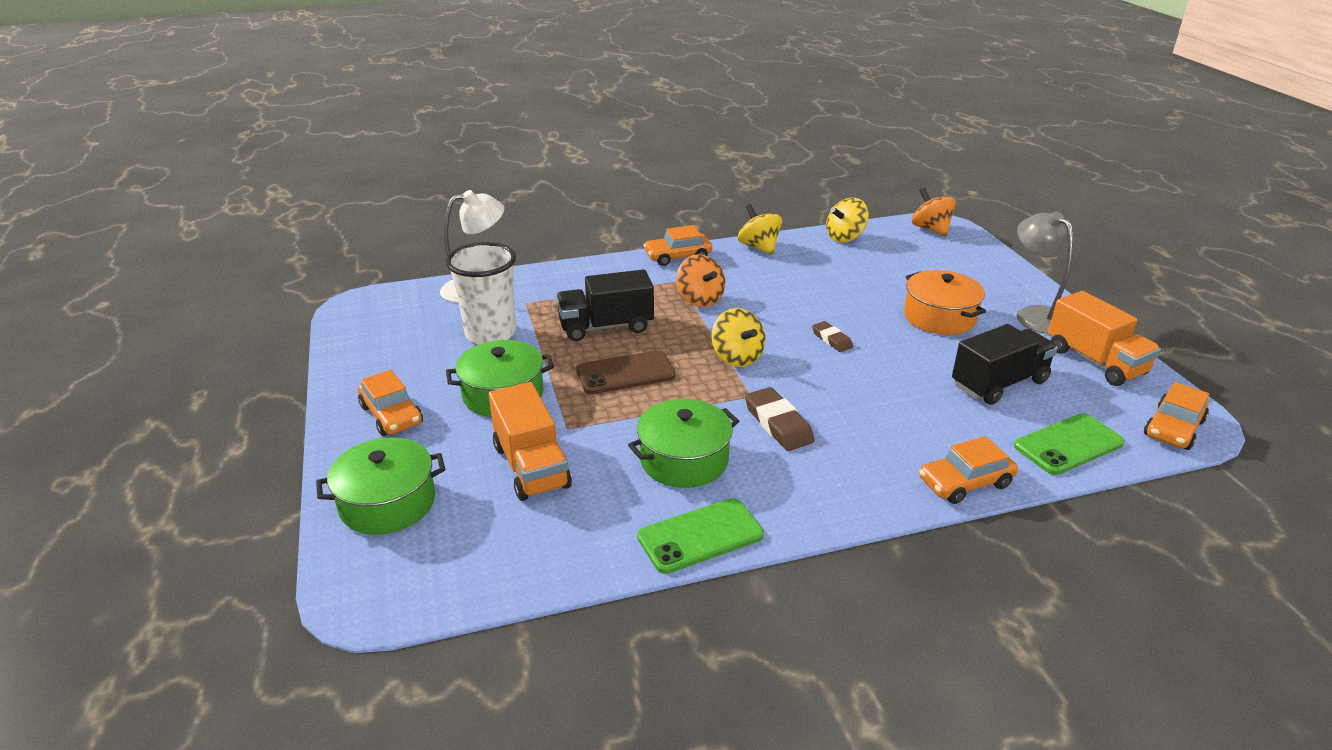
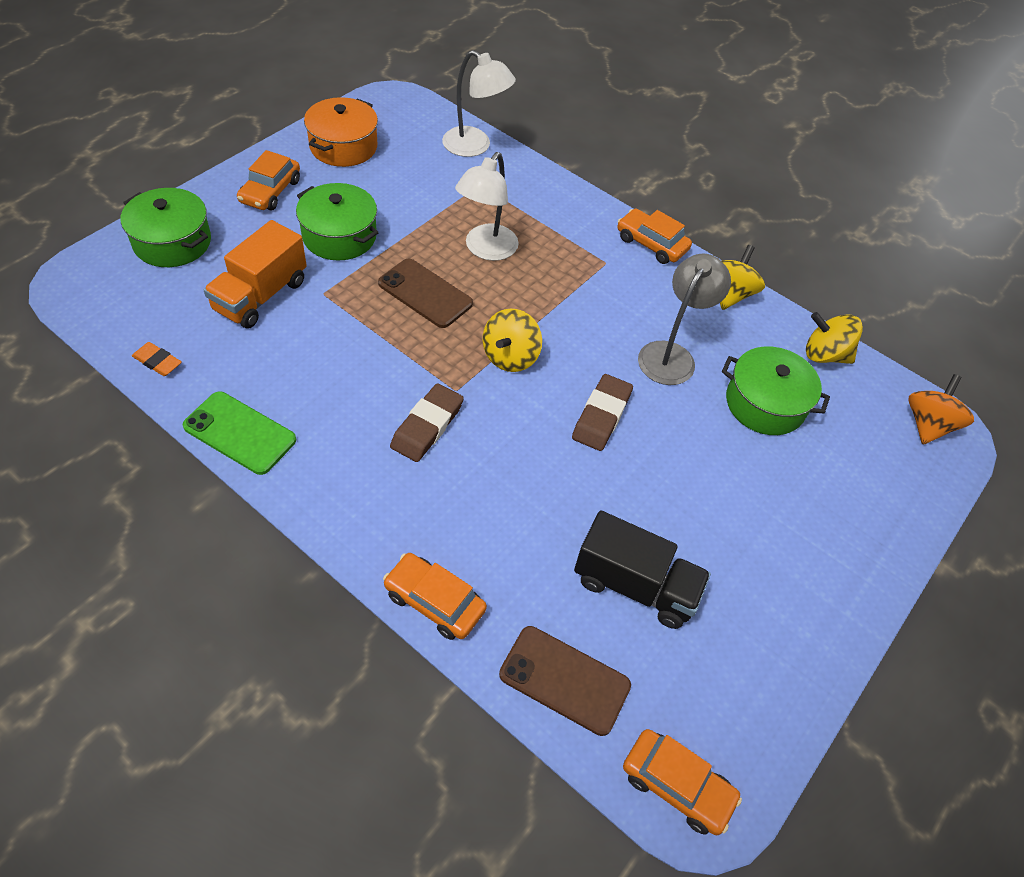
camera: 50 degrees right, 20 degrees up
white cup [446,242,516,344] -> none
black truck [556,269,654,341] -> white lamp [455,152,519,261]
green pot [628,399,739,488] -> green pot moved to [722,346,830,435]
orange spinning top [676,254,725,307] -> none
brown eraser [812,321,853,352] -> brown eraser [572,374,633,451], size x1.61
orange pot [904,270,986,335] -> orange pot moved to [304,97,378,167]
green phone [1014,413,1125,475] -> brown phone [499,626,631,736]
grey lamp [1017,211,1073,333] -> grey lamp moved to [638,254,731,385]
orange truck [1048,291,1161,386] -> none
orange car [1144,382,1209,450] -> orange car turned 150 degrees counterclockwise [623,729,742,835]
none -> orange eraser [132,342,182,376]

